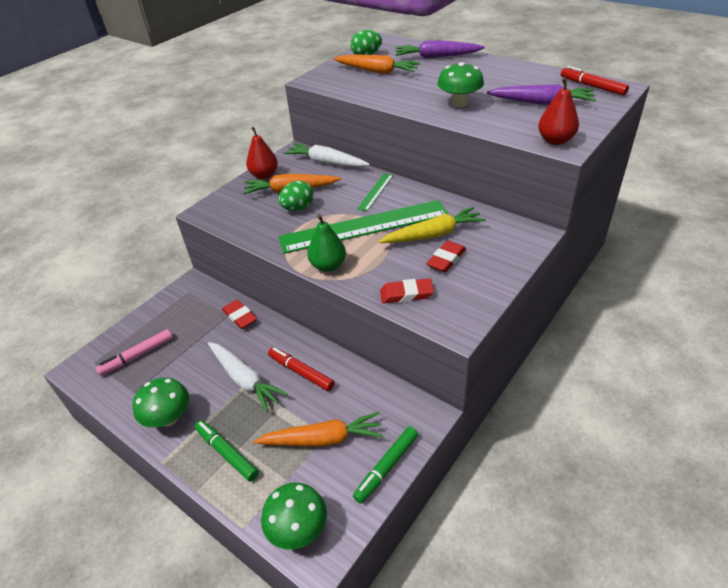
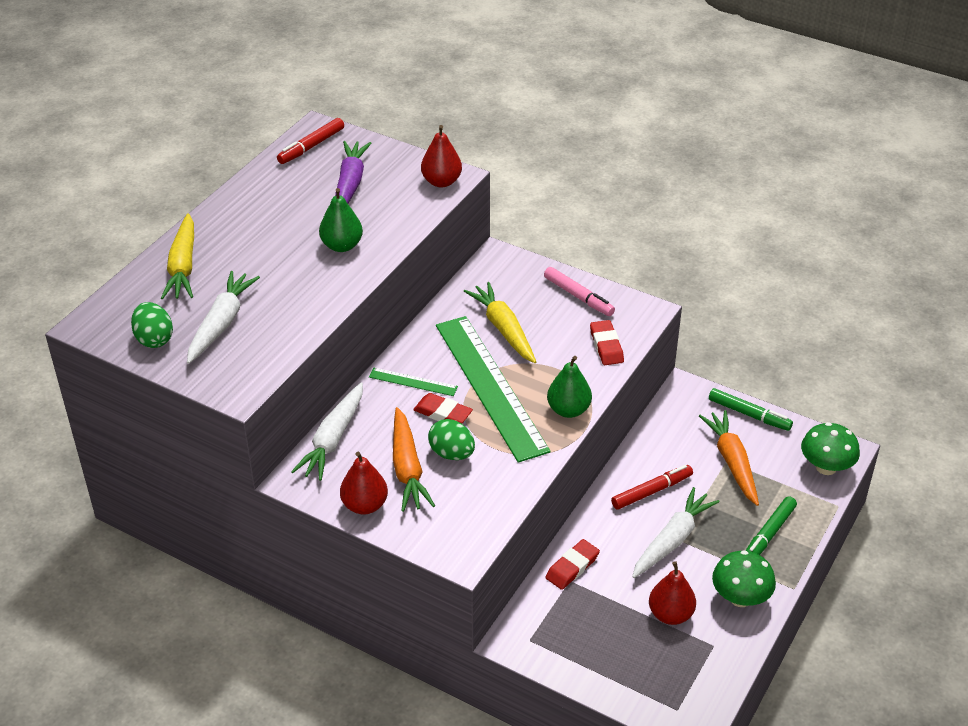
camera: 100 degrees left, 0 degrees up
pink marker [96,329,173,376] -> pink marker moved to [544,267,615,316]
red marker [268,347,335,391] -> red marker turned 150 degrees counterclockwise [611,465,693,510]
orange carrot [333,55,421,74] -> white carrot [187,271,260,364]
purple carrot [395,40,485,59] -> yellow carrot [161,213,194,299]
red eraser [426,241,466,272] -> red eraser moved to [413,393,473,424]
green mushroom [437,62,484,107] -> green pear [319,188,363,252]
none -> red pear [649,561,696,625]

